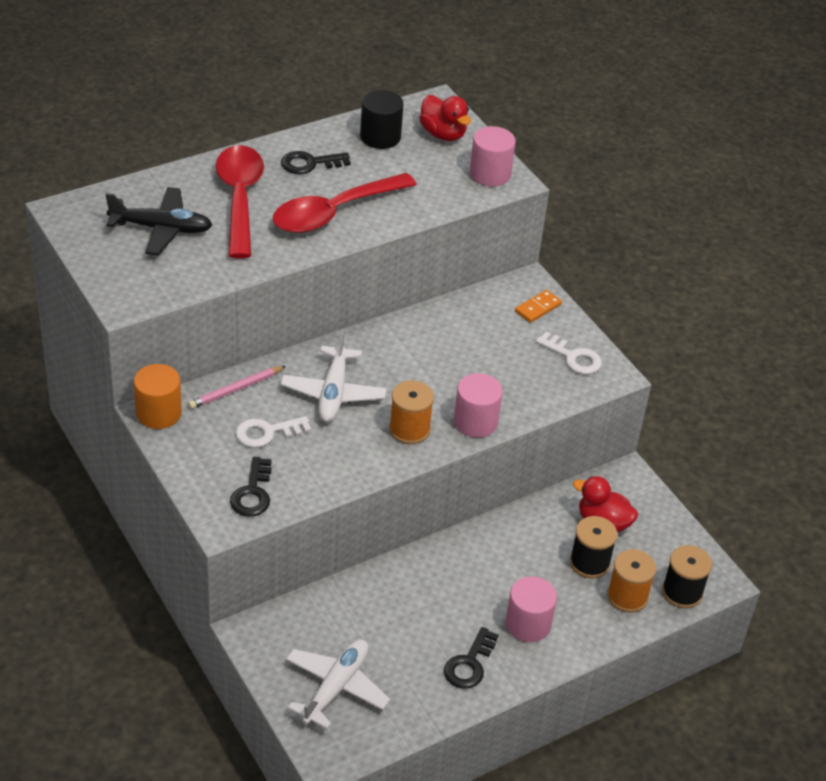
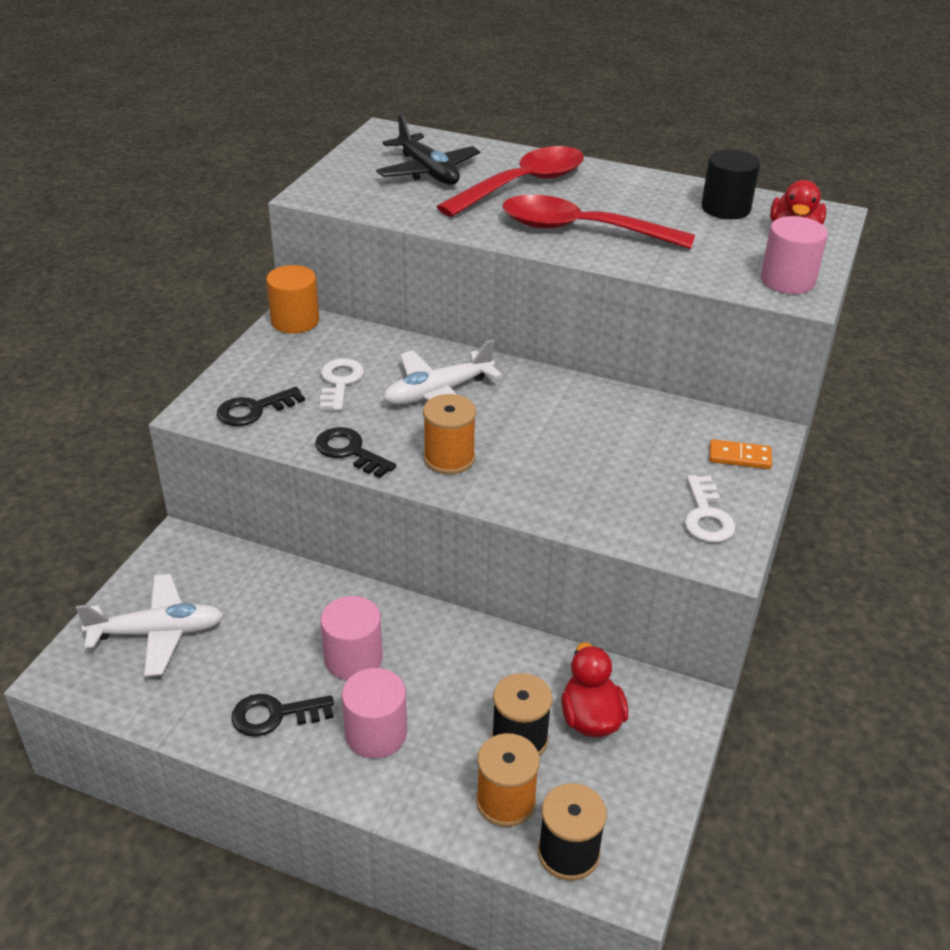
camera: 55 degrees right, 5 degrees down
pink pencil [188,366,286,409] -> none
white key [235,416,311,448] -> white key turned 60 degrees clockwise [320,358,364,411]
black key [281,151,351,174] -> black key moved to [315,427,396,478]
pink cylinder [454,373,503,438] -> pink cylinder moved to [321,596,383,680]

